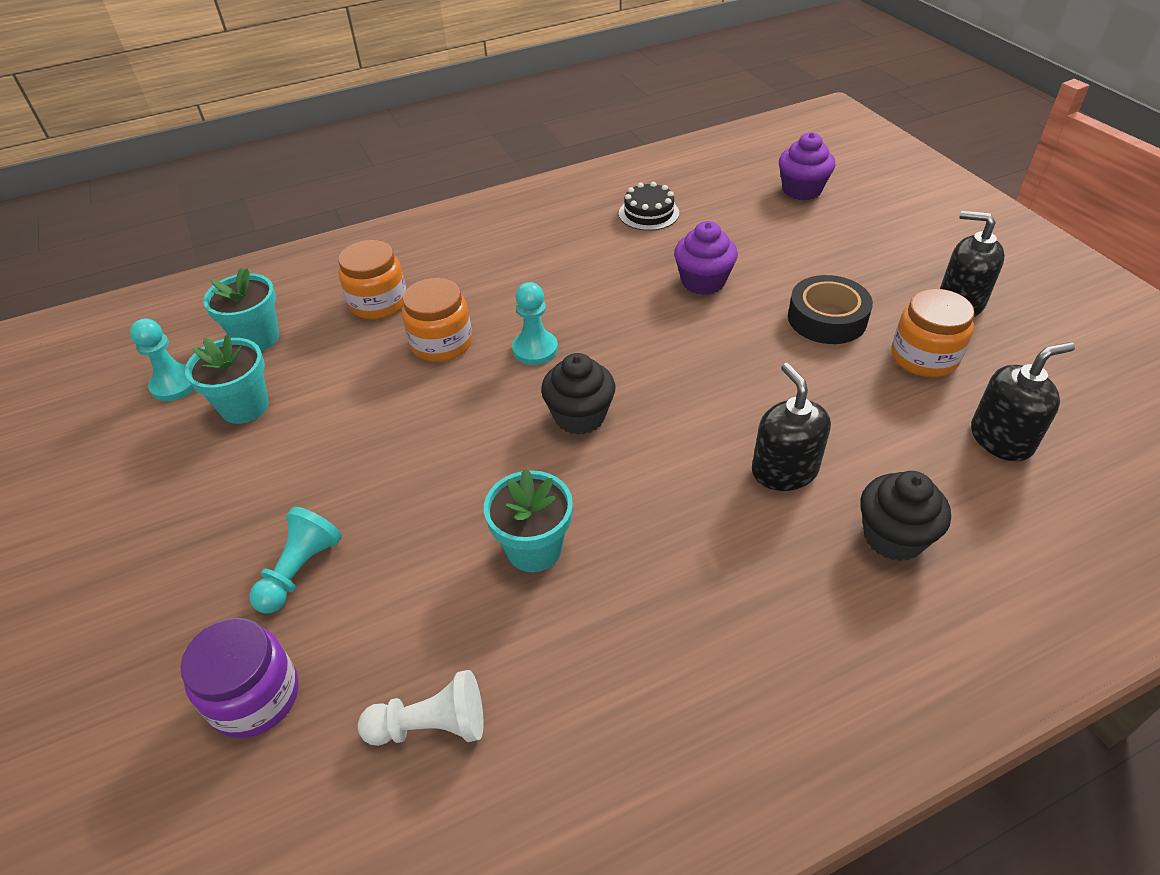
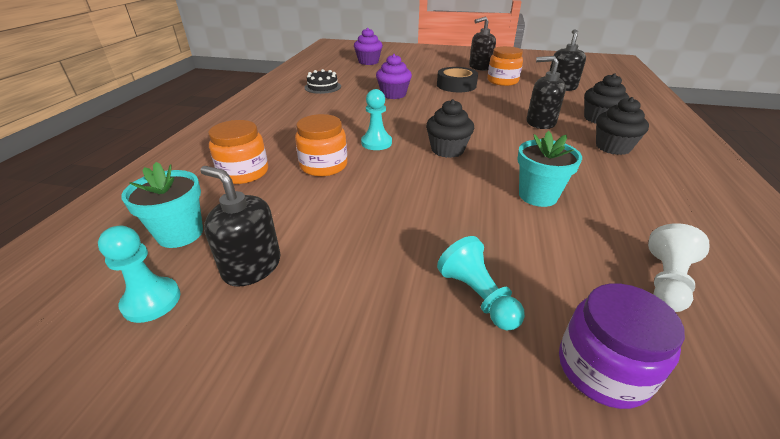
camera: 55 degrees left, 10 degrees down
turquoise flower pot [185,334,269,424] -> black soap dispenser [200,166,281,287]
none -> black cupcake [596,97,649,155]

